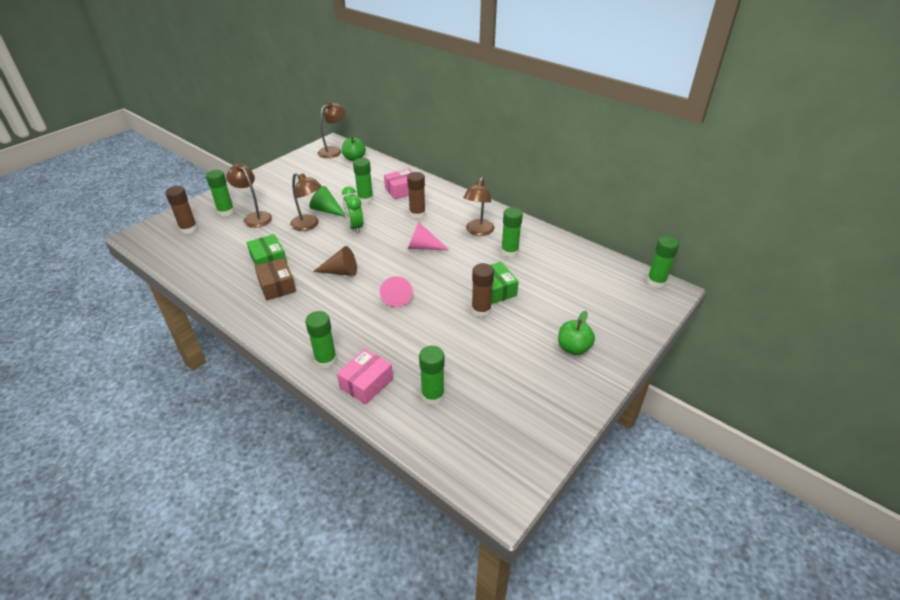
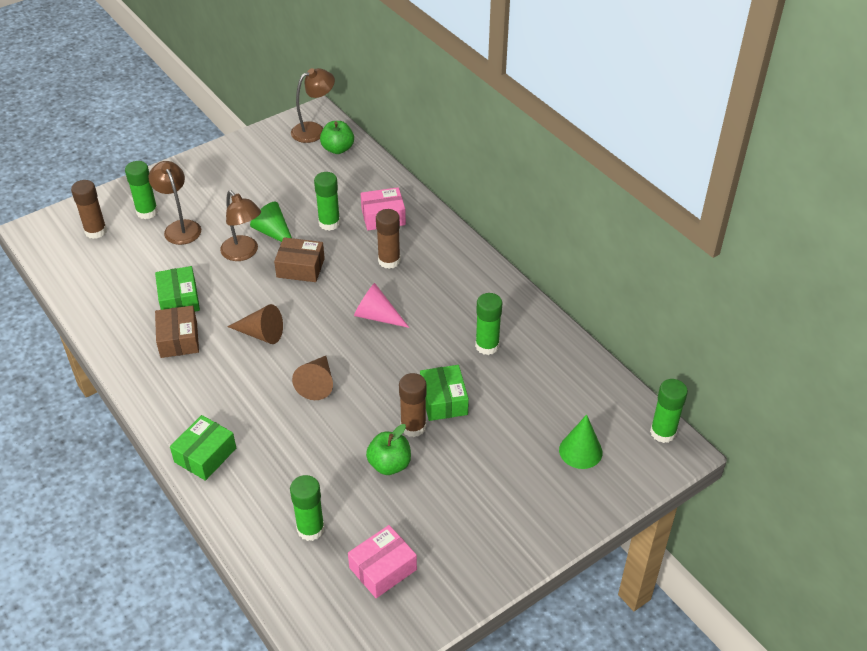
camera: 15 degrees right, 5 degrees up
green glue stick [305,311,337,368] -> green box [170,415,236,481]
pink box [337,349,393,404] -> pink box moved to [348,525,417,598]
green clock [342,186,363,234] -> brown box [274,237,325,282]
pink cone [380,276,413,307] -> brown cone [292,356,333,400]
brown lamp [463,177,494,236] -> none
green apple [558,311,595,355] -> green apple moved to [366,424,411,475]
none -> green cone [559,415,602,469]

